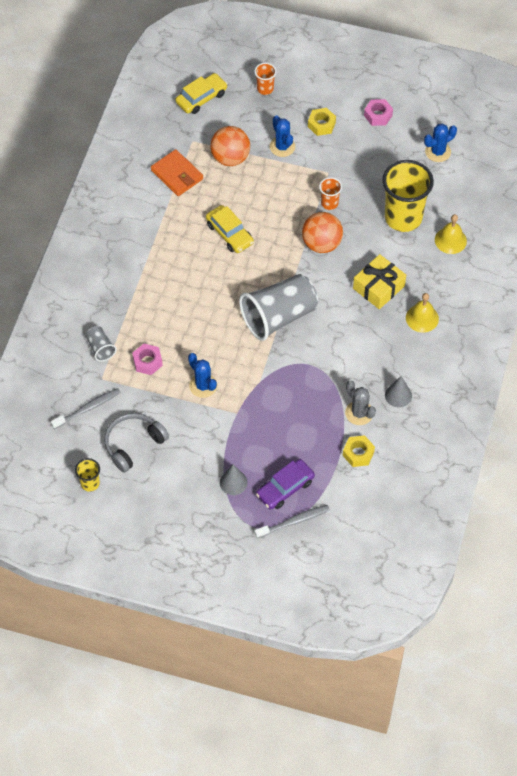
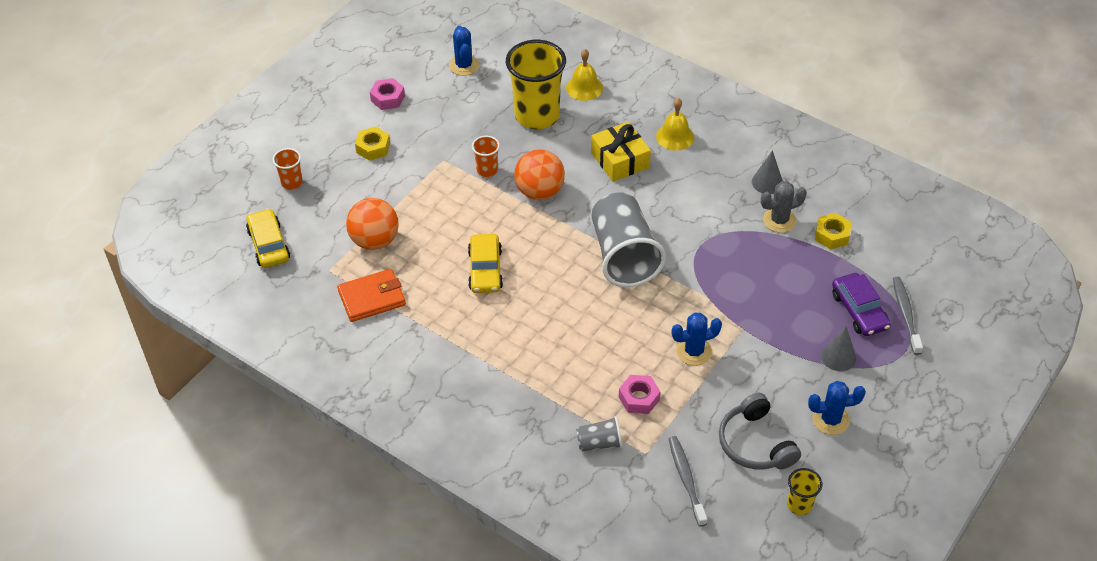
camera: 70 degrees left, 10 degrees down
yellow car [206,205,254,253] -> yellow car turned 105 degrees clockwise [468,234,503,293]
blue cactus [270,115,295,157] -> blue cactus moved to [808,381,866,435]

